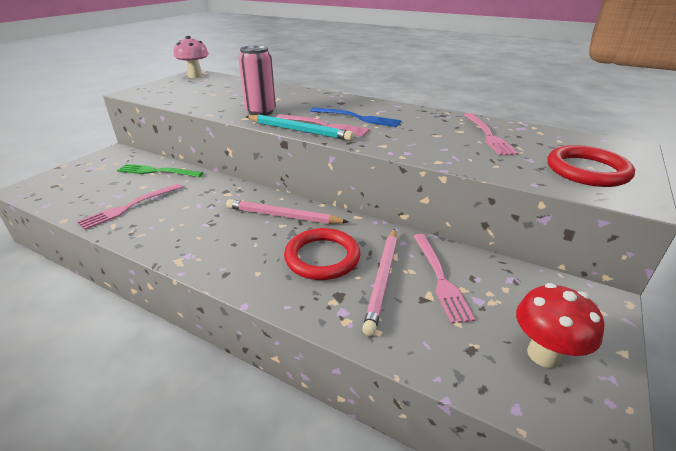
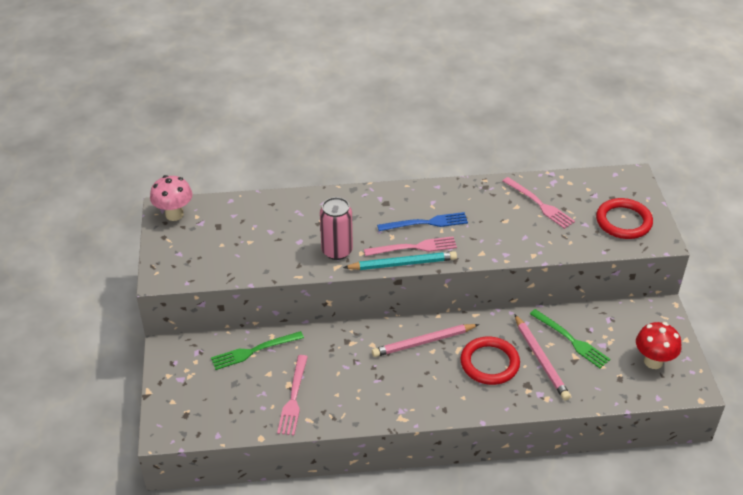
camera: 35 degrees left, 10 degrees up
pink fork [414,234,476,324] -> green fork [530,309,610,368]

